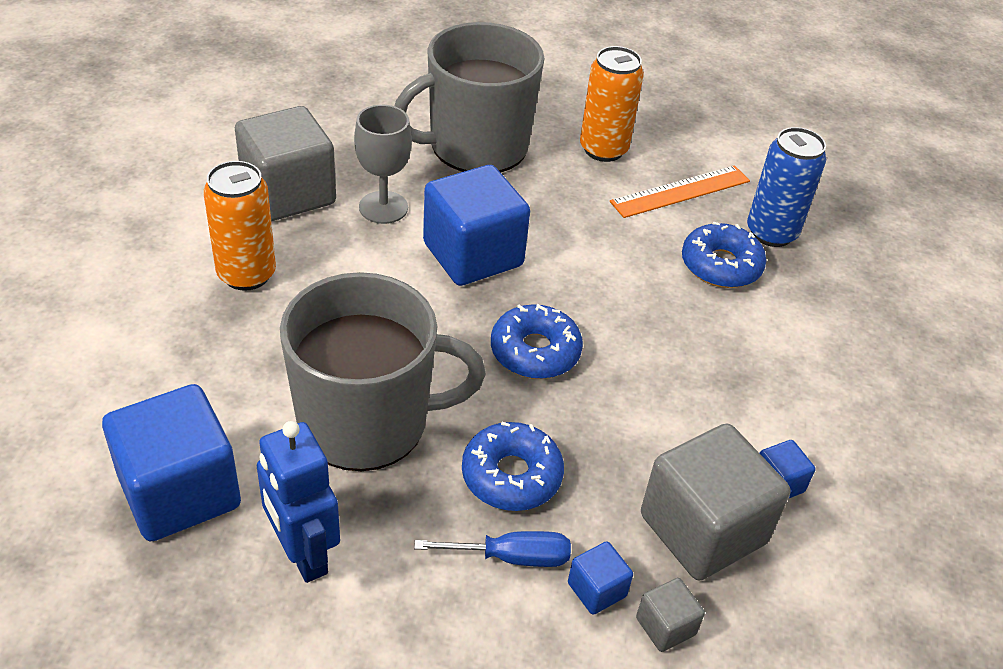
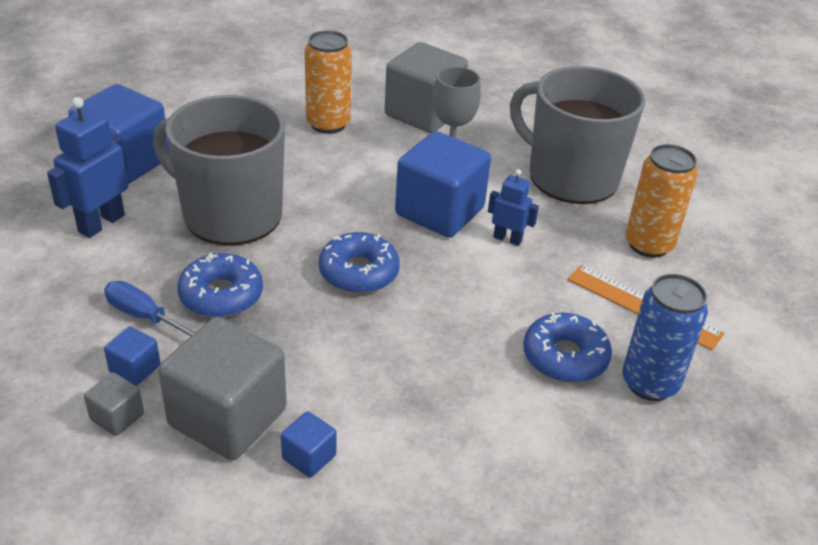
camera: 65 degrees right, 5 degrees down
grey mug [280,272,486,471] -> grey mug turned 150 degrees clockwise [153,95,285,246]
blue screwdriver [414,531,571,567] -> blue screwdriver turned 150 degrees clockwise [104,281,196,337]
none -> blue robot [488,169,539,246]

